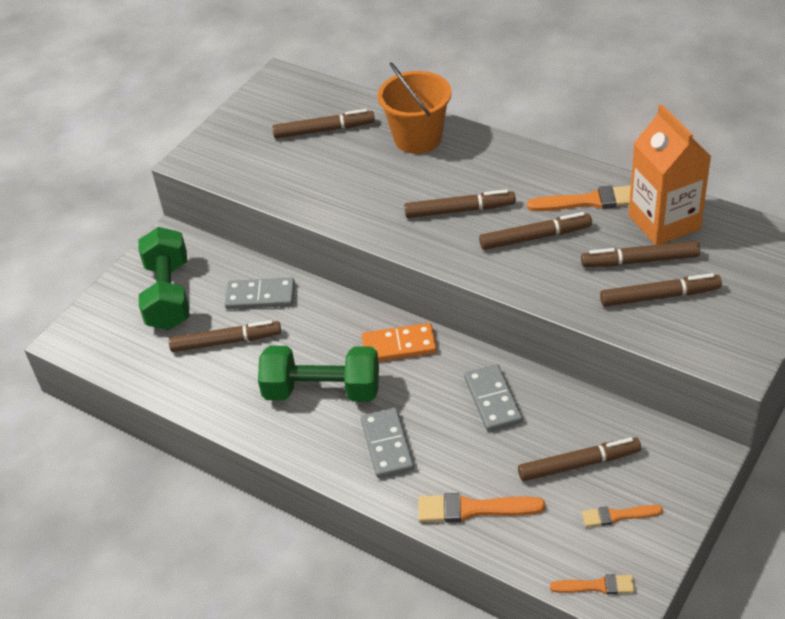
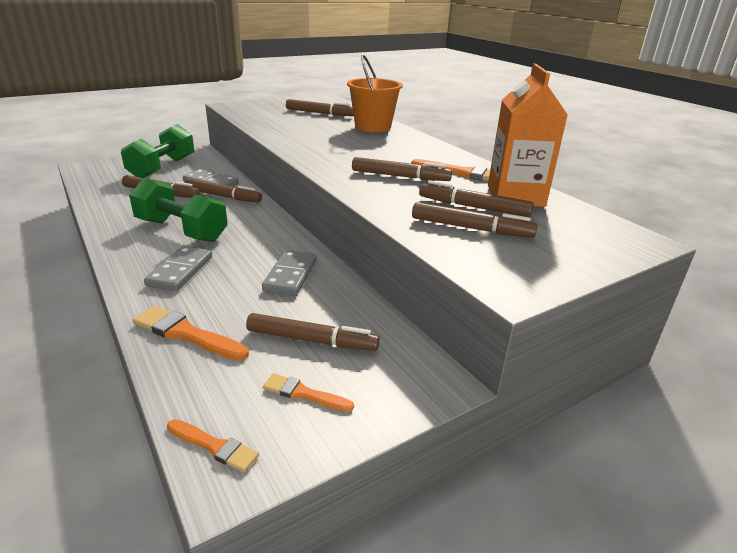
camera: 20 degrees right, 15 degrees down
orange domino [362,323,437,361] -> none
brown marker [404,189,516,218] -> brown marker moved to [184,178,262,203]

